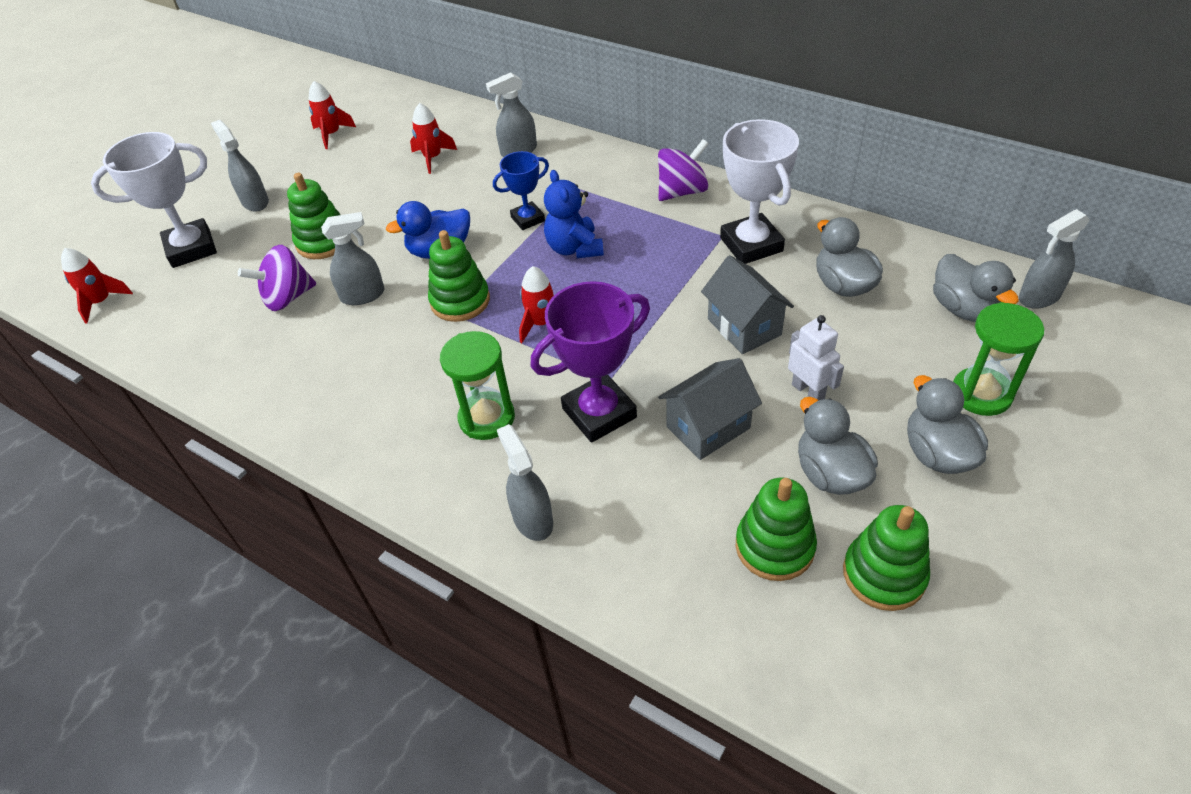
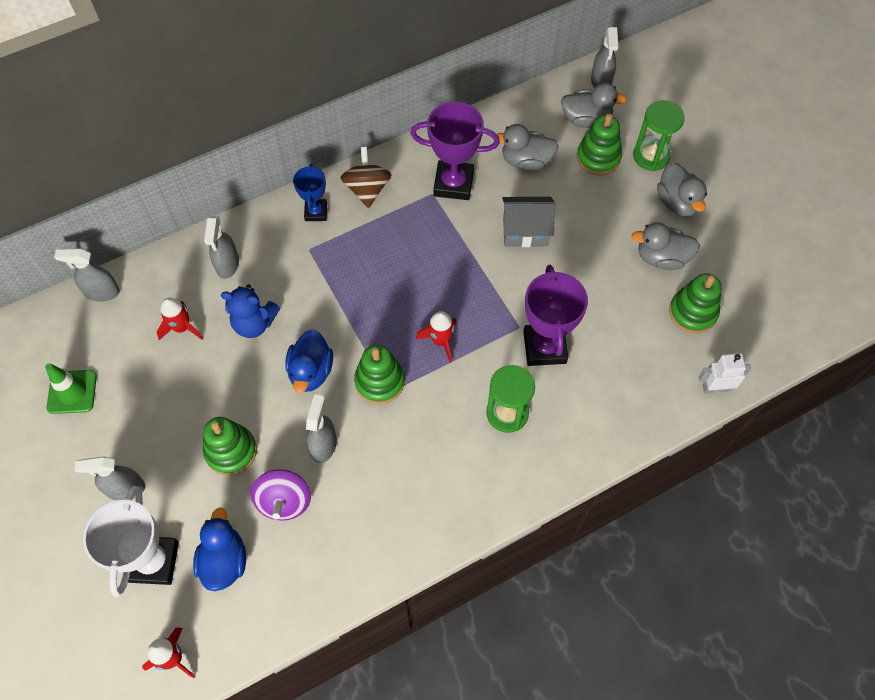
camera: 65 degrees left, 15 degrees up
red rocket [308,81,356,149] -> green traffic cone [45,363,97,414]
blue trophy [493,151,549,230] -> blue trophy moved to [293,164,327,221]
grey spray bottle [497,424,553,541] -> grey spray bottle moved to [54,249,120,302]
blue teddy bear [544,170,604,258] -> blue teddy bear moved to [221,284,280,338]
purple spinning top [658,139,709,201] -> brown spinning top [341,147,391,208]
grey house [658,358,762,460] -> none
white trophy [720,119,799,264] -> purple trophy [410,102,500,200]
white robot [788,315,844,400] -> white robot moved to [699,353,751,394]
green stacking toy [843,505,930,611] -> green stacking toy moved to [577,114,622,176]
grey duck [907,375,988,474] -> grey duck turned 120 degrees counterclockwise [657,163,707,217]
none -> blue duck [193,507,246,591]

